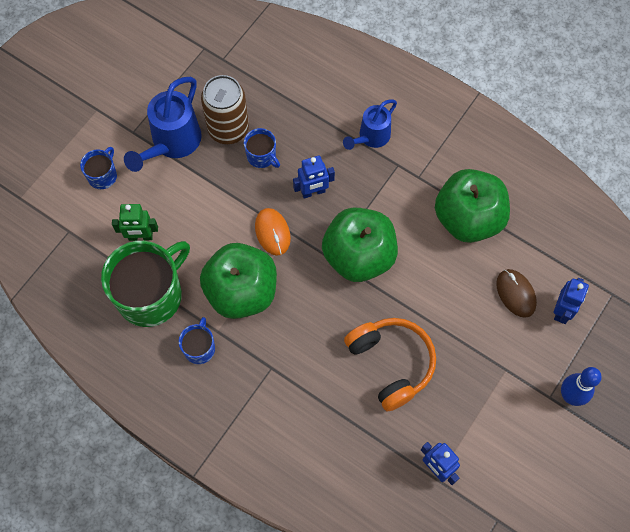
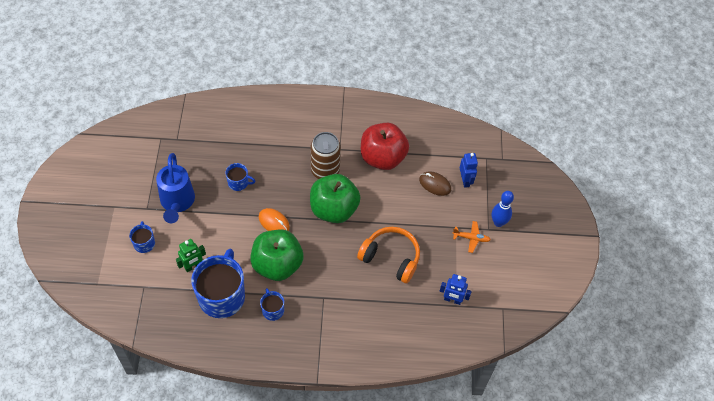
camera: 35 degrees left, 10 degrees down
green mug [101,241,190,327] -> blue mug [191,249,245,318]
brown can [201,75,249,144] -> brown can moved to [311,132,341,179]
blue robot [293,156,335,199] -> none
blue watering can [343,99,397,150] -> none
green apple [435,169,510,243] -> red apple [361,123,409,170]
none -> orange plane [452,221,491,253]

